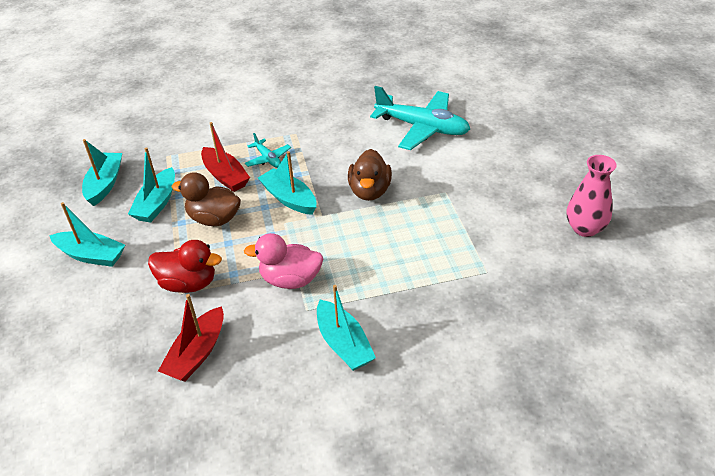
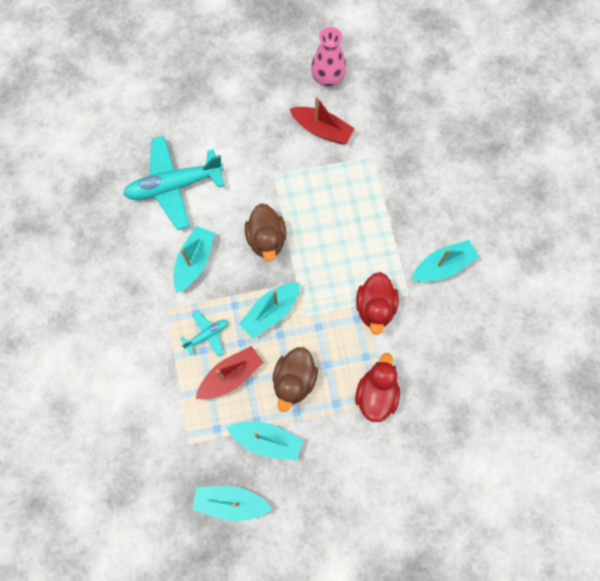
camera: 90 degrees left, 30 degrees up
turquoise boat [49,202,125,267] -> turquoise boat moved to [173,226,215,293]
red boat [158,294,224,382] -> red boat moved to [290,96,355,144]
pink duck [244,233,323,289] -> red duck [356,272,399,335]
brown duck [348,149,392,201] -> brown duck turned 75 degrees clockwise [245,203,286,262]
turquoise plane [370,86,470,150] -> turquoise plane turned 135 degrees counterclockwise [123,136,225,230]

